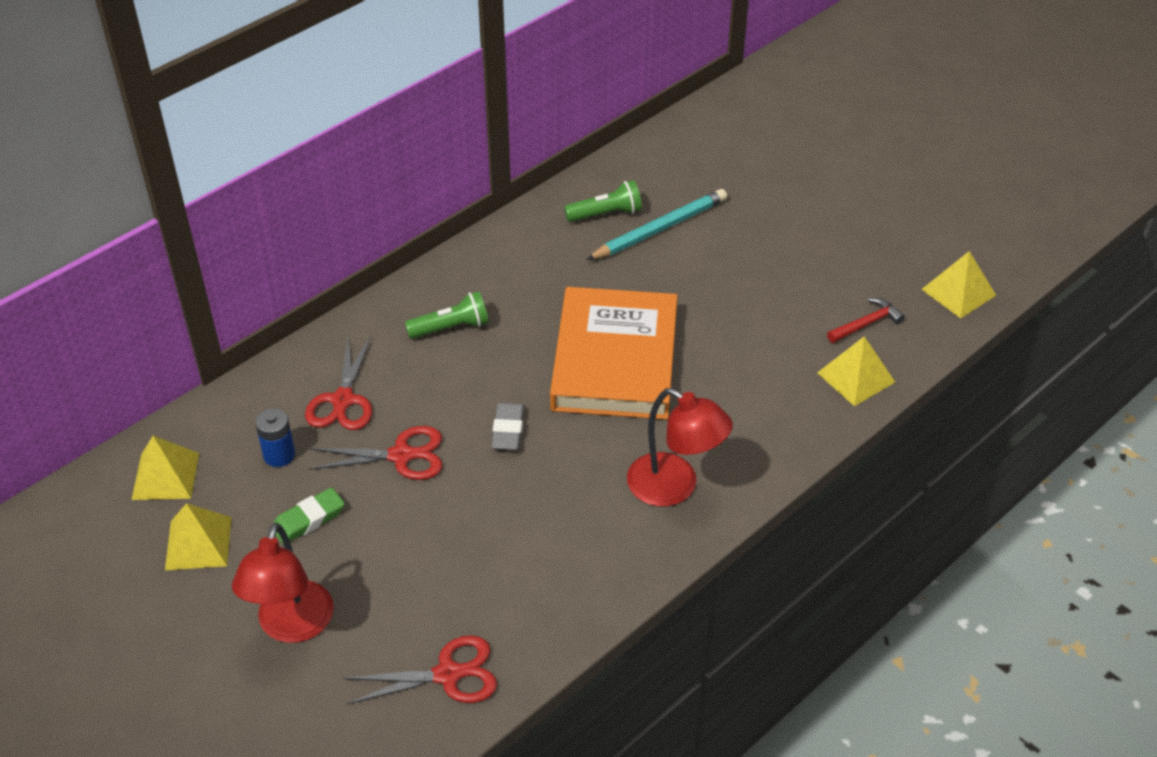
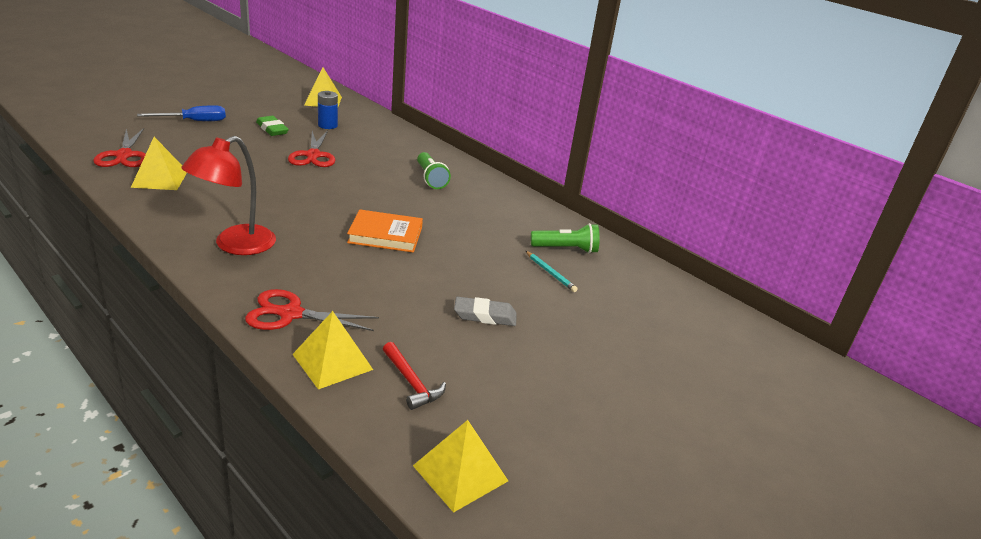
camera: 85 degrees right, 15 degrees down
yellow pyramid [165,503,232,570] -> yellow pyramid moved to [131,137,187,190]
red lamp [232,523,334,643] -> blue screwdriver [137,105,226,121]
red scissors [305,335,372,430] -> red scissors moved to [245,289,379,331]
grey eraser [491,403,524,450] -> grey eraser moved to [454,297,517,326]
orange book [550,287,678,420] -> orange book [347,209,423,253], size x0.53
green flashlight [564,180,642,222] -> green flashlight turned 75 degrees counterclockwise [531,223,600,253]
turquoise pencil [586,189,727,260] -> turquoise pencil [526,251,578,292], size x0.49

